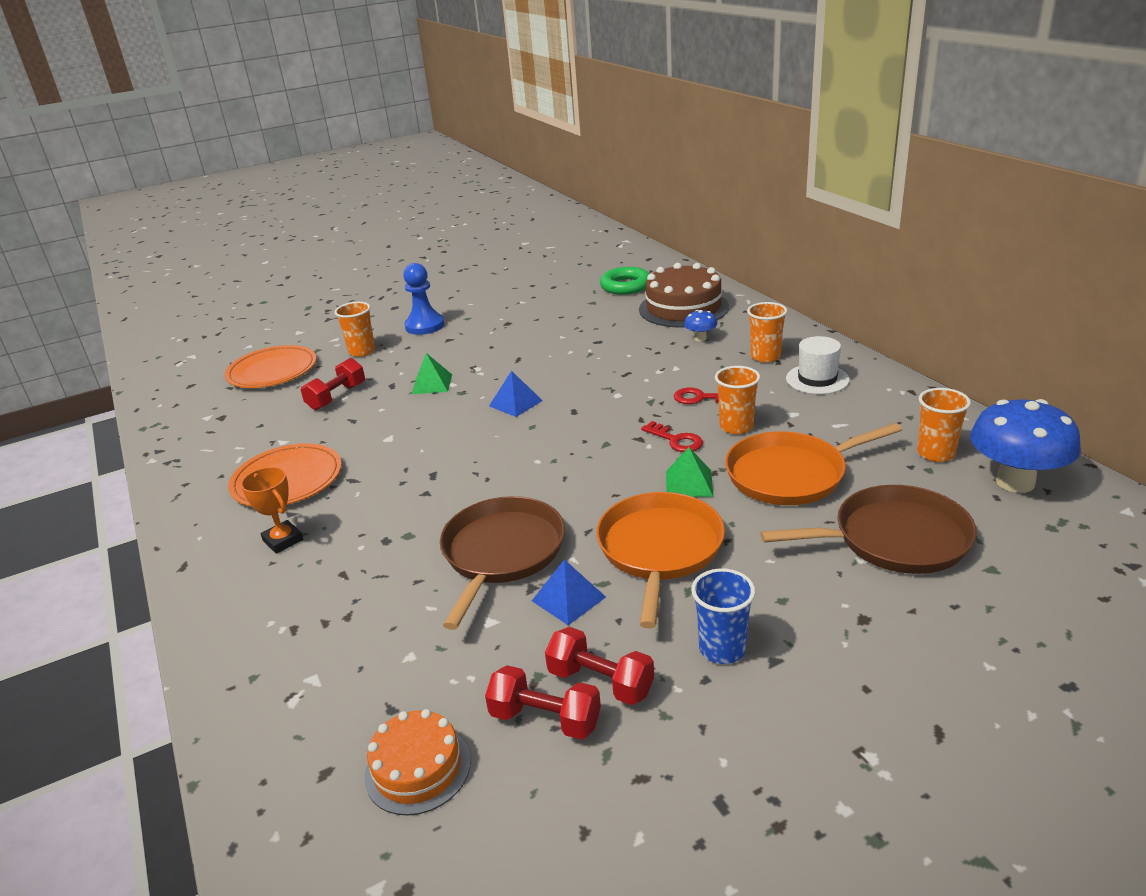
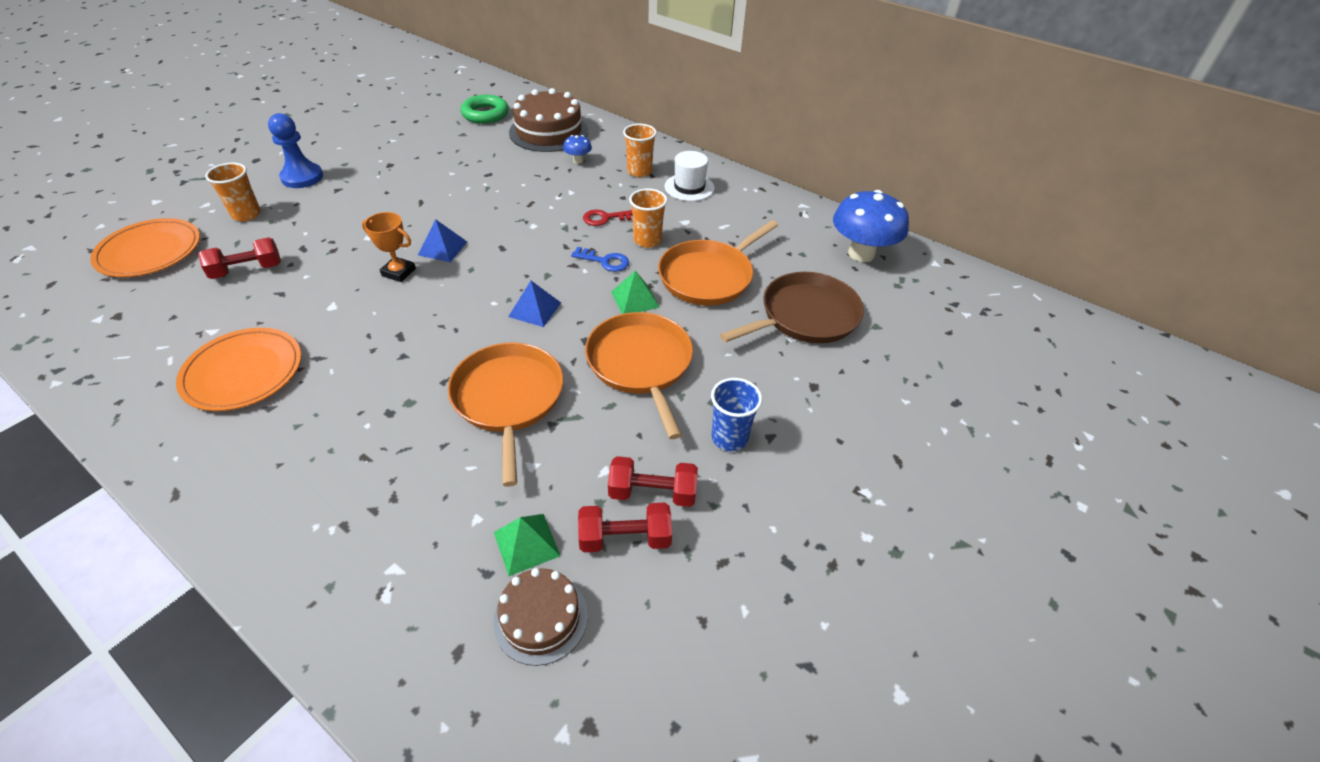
camera: 30 degrees left, 15 degrees up
orange trophy [241,467,303,554] -> orange trophy moved to [362,212,416,282]
red dumbbell [301,358,365,410] -> red dumbbell turned 60 degrees clockwise [198,237,281,279]
orange cake [364,709,471,815] -> brown cake [493,568,588,666]
green pyramid [412,353,452,394] -> green pyramid moved to [494,514,560,576]
brown pan [440,496,565,630] -> orange pan [448,343,563,487]
blue pyramid [532,559,606,625] -> blue pyramid moved to [508,281,561,327]
red key [641,421,703,452] -> blue key [571,247,629,272]
orange cup [917,388,971,462] -> none

